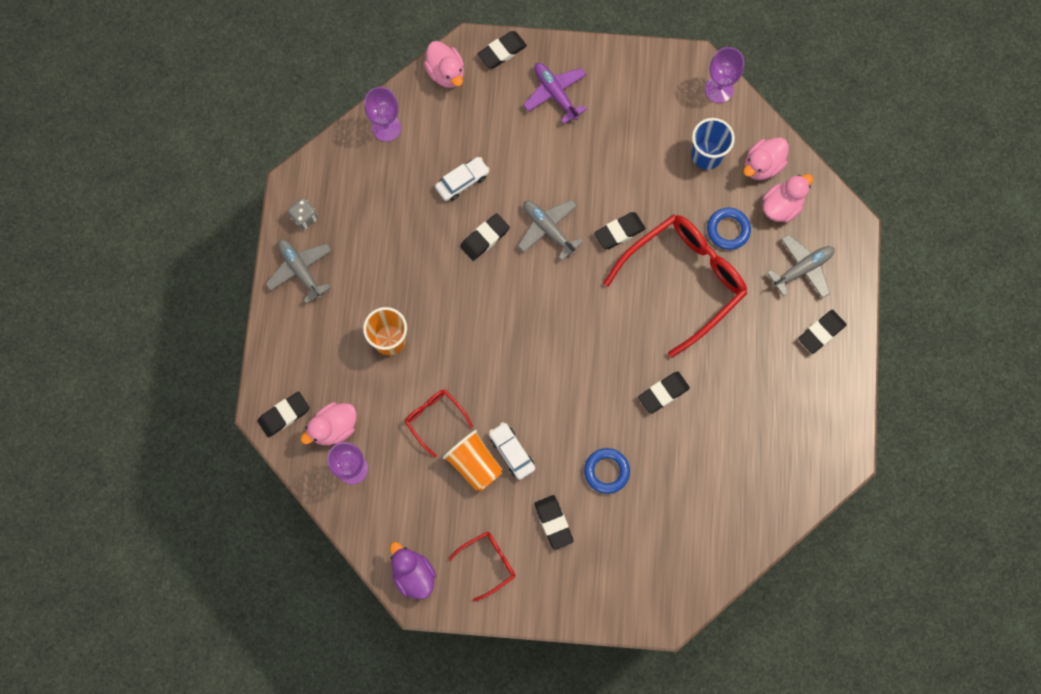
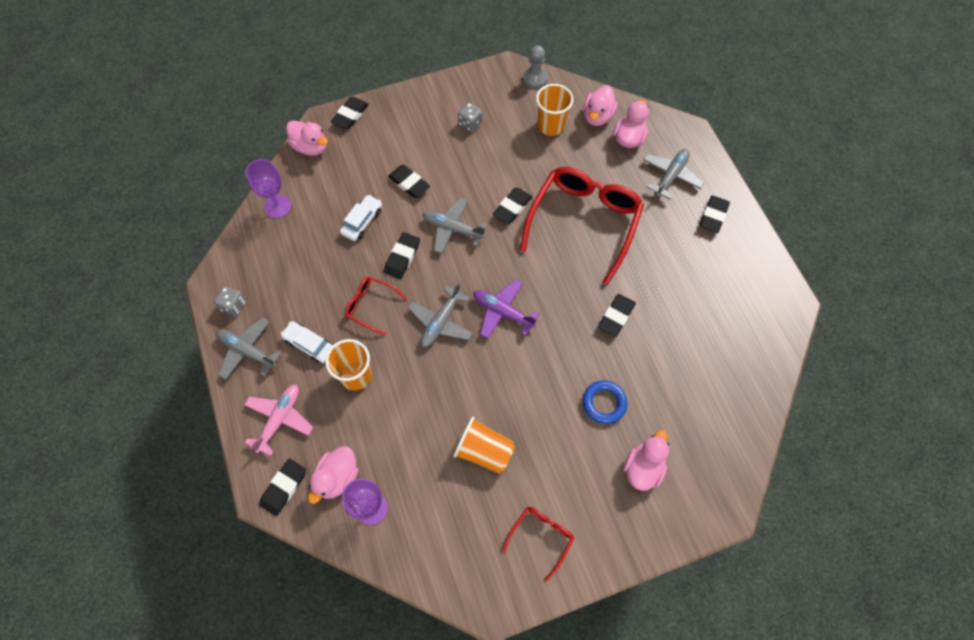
camera: 25 degrees left, 10 degrees down
purple duck [390,542,436,599] -> none
red glasses [405,389,473,458] -> red glasses moved to [345,276,407,336]
white car [489,422,535,480] -> white car moved to [281,321,333,363]
purple plane [523,63,587,124] -> purple plane moved to [473,279,540,339]
black eraser [534,495,574,550] -> black eraser moved to [388,165,430,198]
blue cup [691,118,735,170] -> orange cup [536,84,574,136]
purple goblet [705,47,744,103] -> grey pawn [523,45,548,88]
blue ring [707,208,751,250] -> none
none -> pink plane [244,385,313,456]
none -> grey plane [408,283,473,348]
none -> grey dice [458,103,482,132]
none -> pink duck [623,430,669,491]

